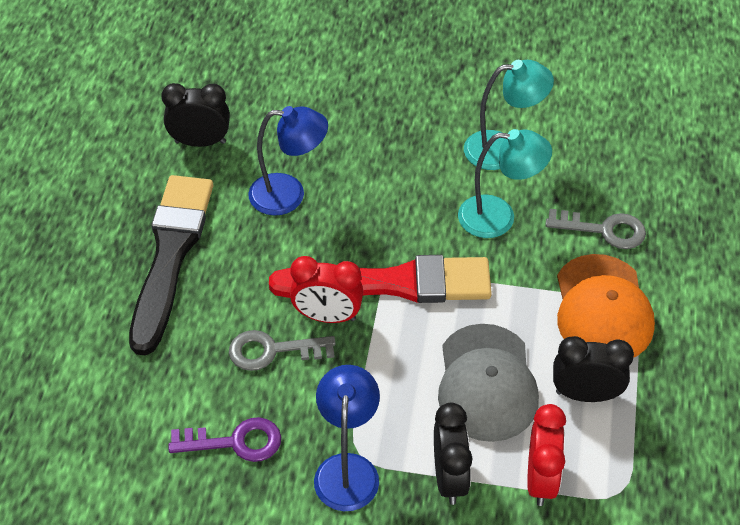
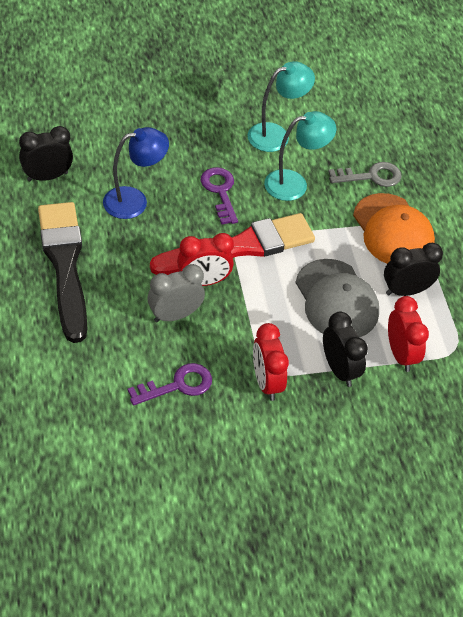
camera: 25 degrees left, 0 degrees up
grey key [229,330,336,371] -> grey clock [147,264,205,322]
blue lamp [314,365,380,511] -> red clock [253,323,289,401]
none -> purple key [201,167,238,225]

